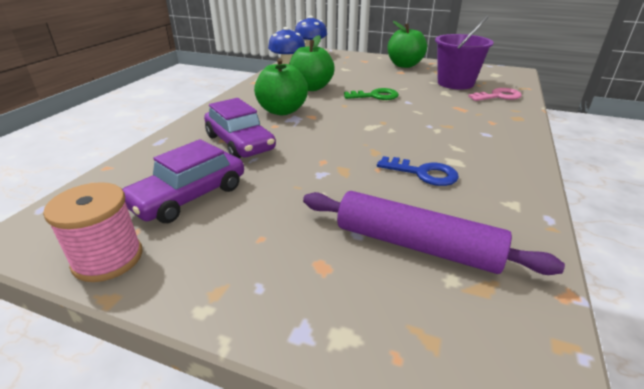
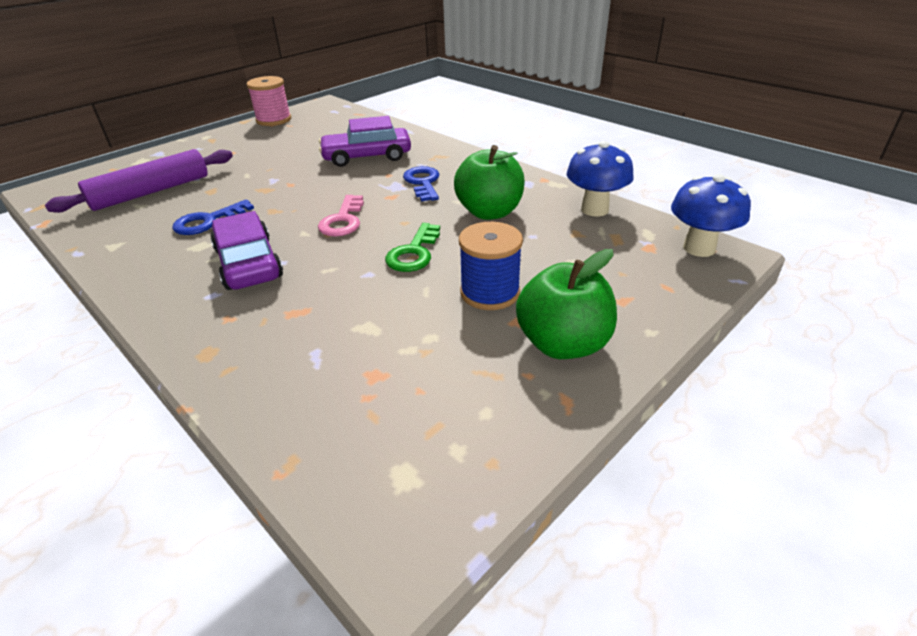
camera: 115 degrees right, 5 degrees up
purple car [122,139,244,223] -> purple car moved to [210,211,283,290]
green apple [254,58,308,115] -> blue key [403,166,439,202]
purple bucket [435,15,494,90] -> none
pink key [468,88,522,101] -> pink key moved to [318,195,364,237]
none -> blue spool [459,222,523,310]

